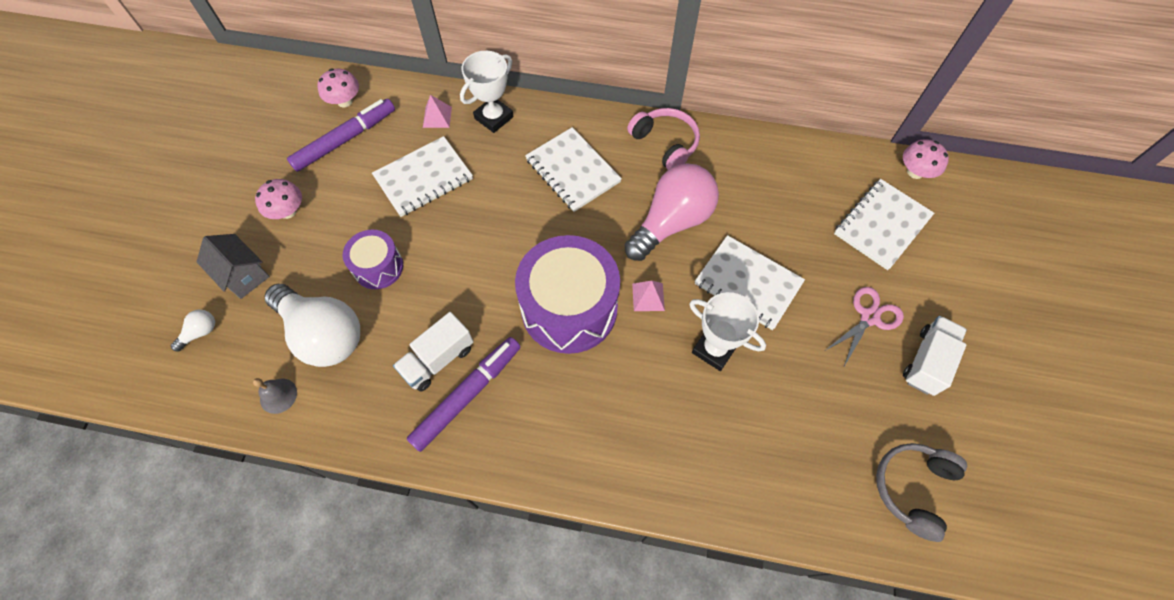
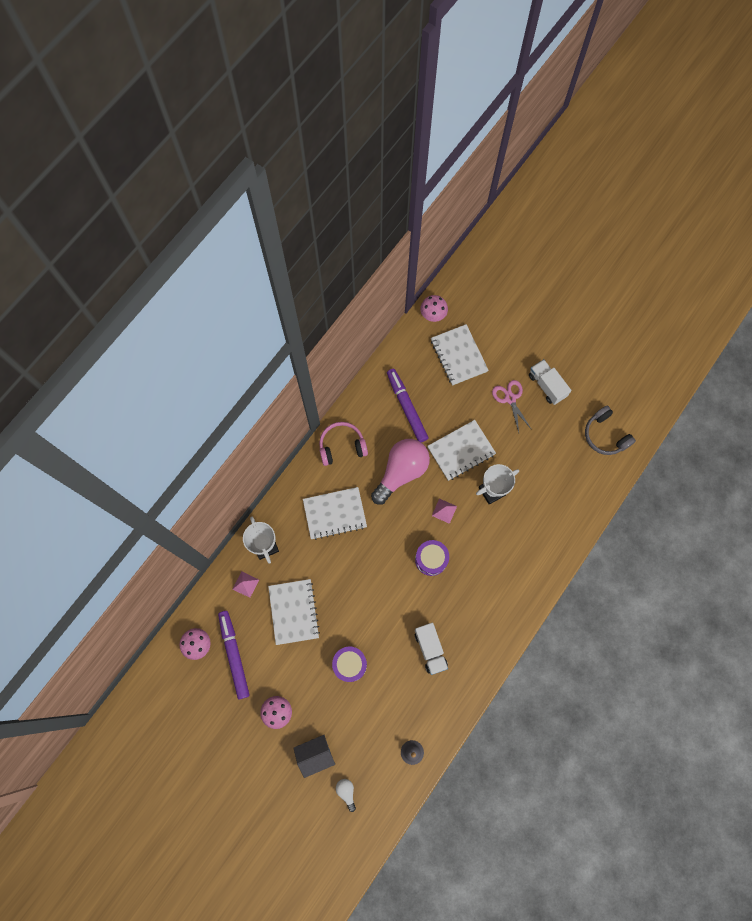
camera: 65 degrees left, 10 degrees up
white light bulb [265,284,360,367] -> none
purple marker [407,337,521,452] -> purple marker moved to [387,369,428,442]
purple drum [515,235,620,354] -> purple drum [415,540,449,576], size x0.53
pink light bulb [625,163,719,261] -> pink light bulb turned 60 degrees clockwise [371,439,430,505]

